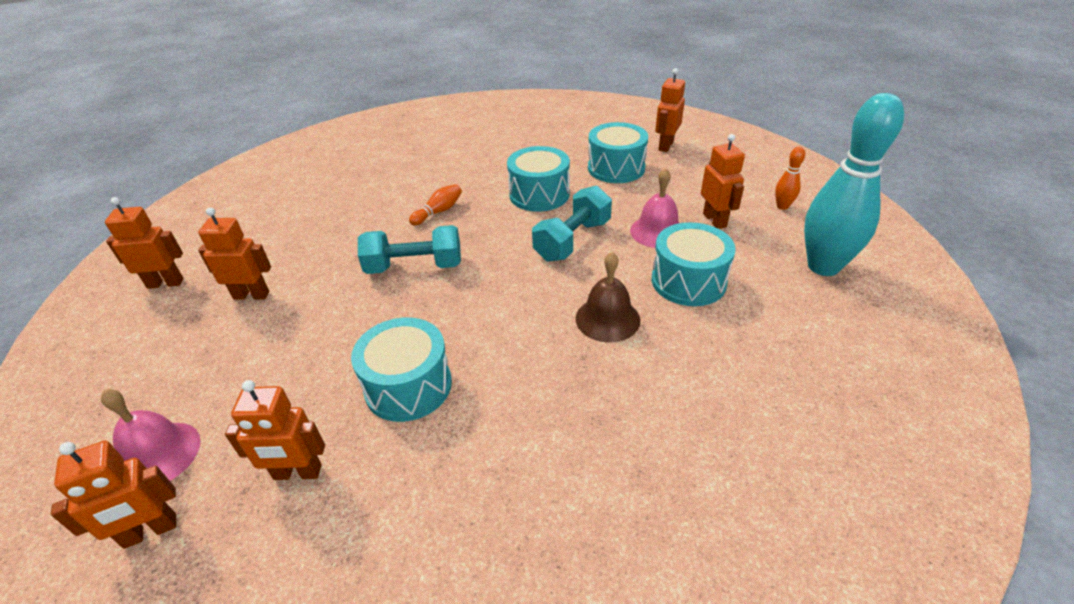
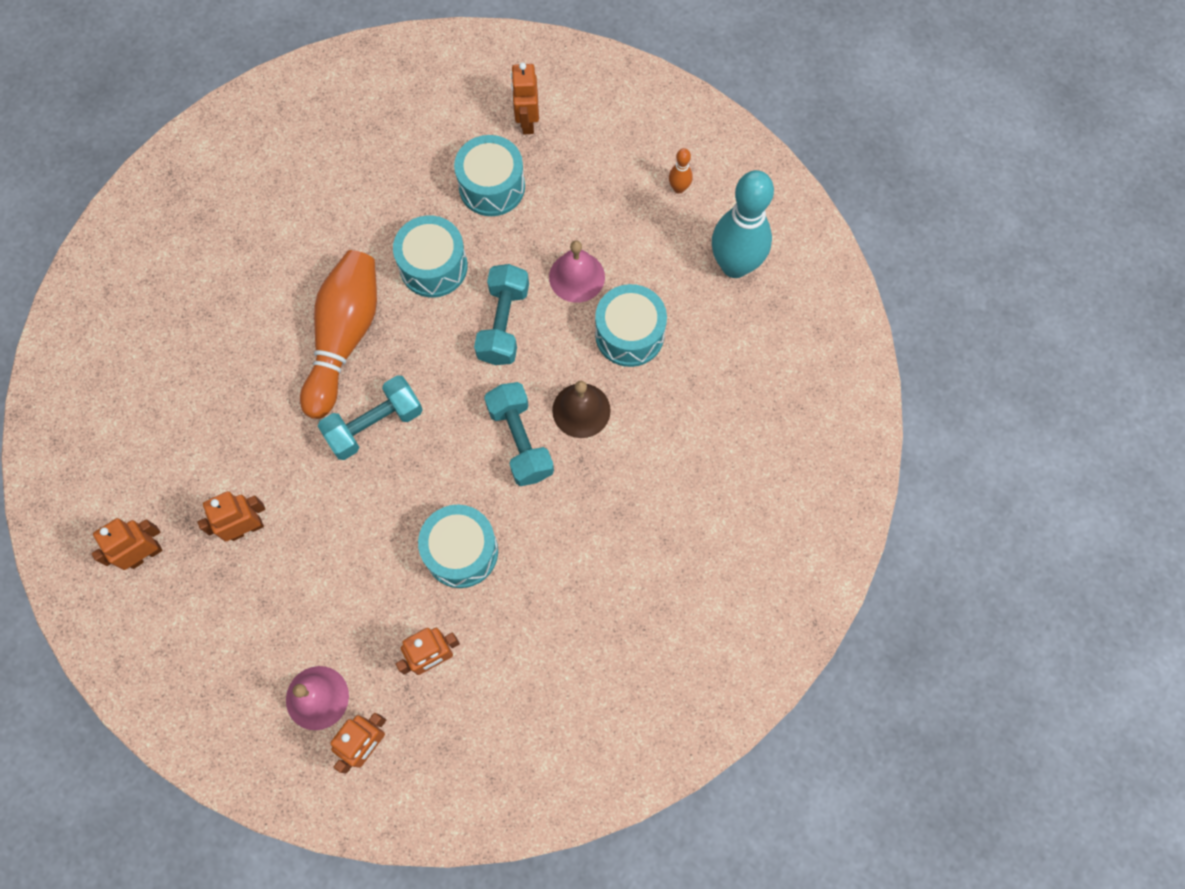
camera: 30 degrees left, 30 degrees up
orange bowling pin [409,184,462,225] -> orange bowling pin [300,250,377,419], size x2.38
orange robot [701,134,745,229] -> none
none -> turquoise dumbbell [484,382,554,486]

